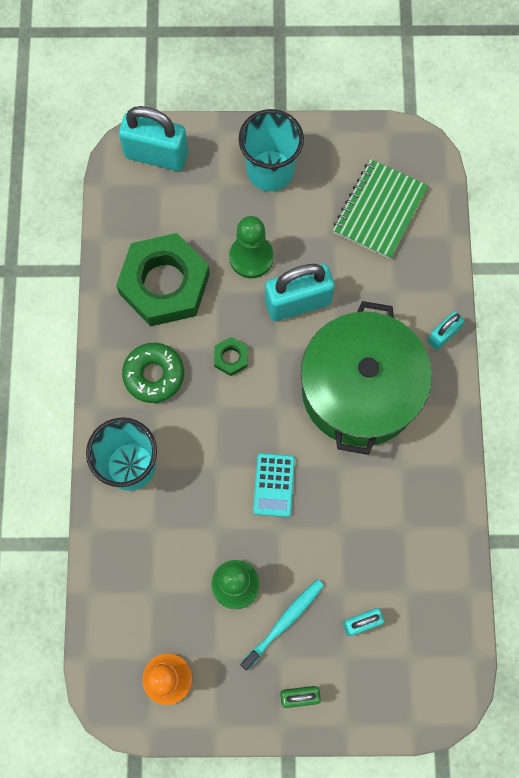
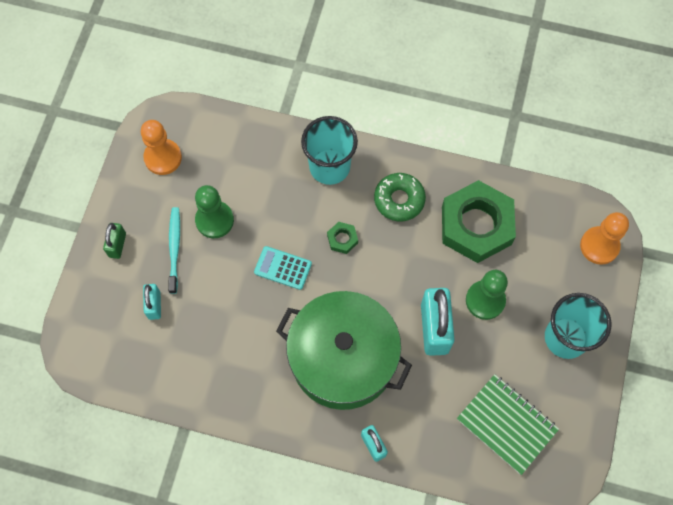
camera: 105 degrees right, 5 degrees down
turquoise padlock [119,106,188,171] -> orange pawn [580,212,629,265]
green nut [214,337,248,376] -> green nut moved to [327,222,358,254]
turquoise toothbrush [241,579,324,670] -> turquoise toothbrush turned 150 degrees counterclockwise [168,207,180,294]

